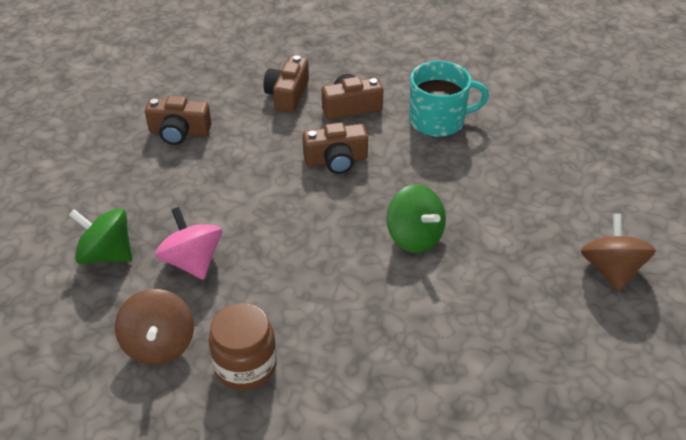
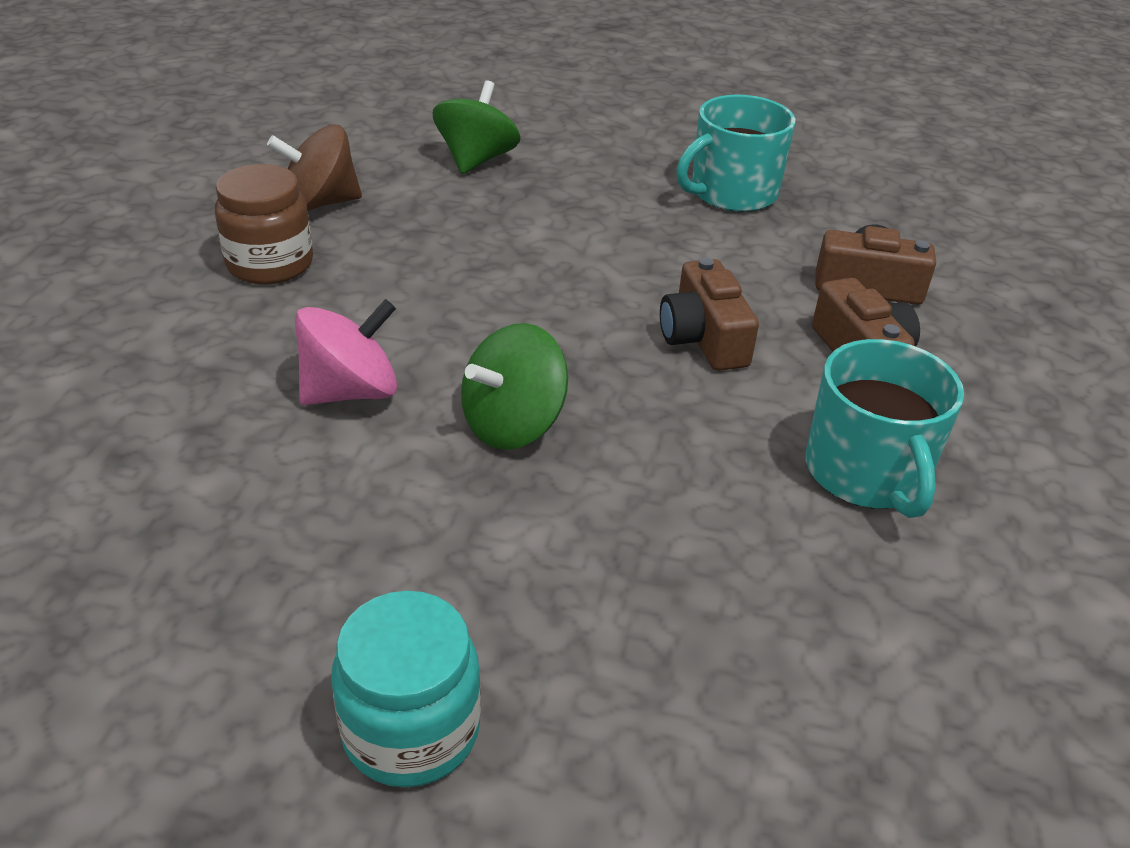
camera: 85 degrees right, 5 degrees down
brown camera [145,95,211,145] -> turquoise mug [676,95,796,212]
pink spinning top [155,207,222,280] -> pink spinning top moved to [295,299,397,405]
brown spinning top [581,214,656,291] -> turquoise jar [331,591,481,787]

